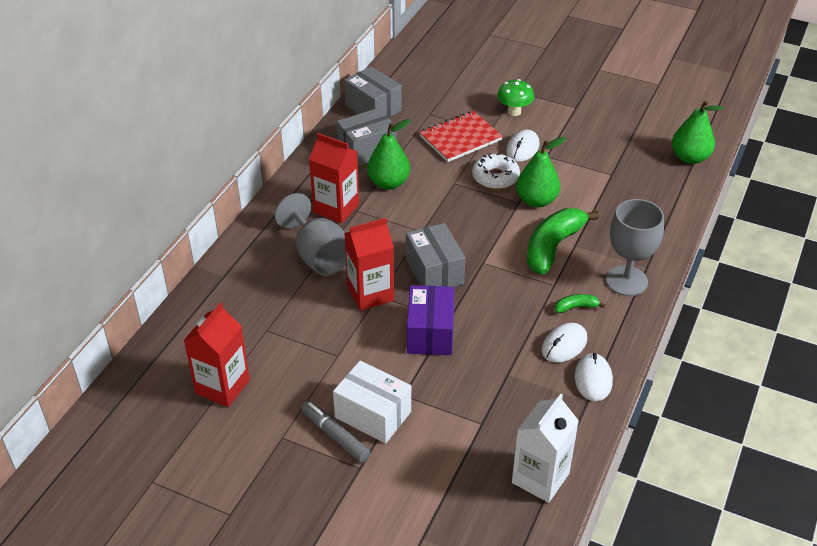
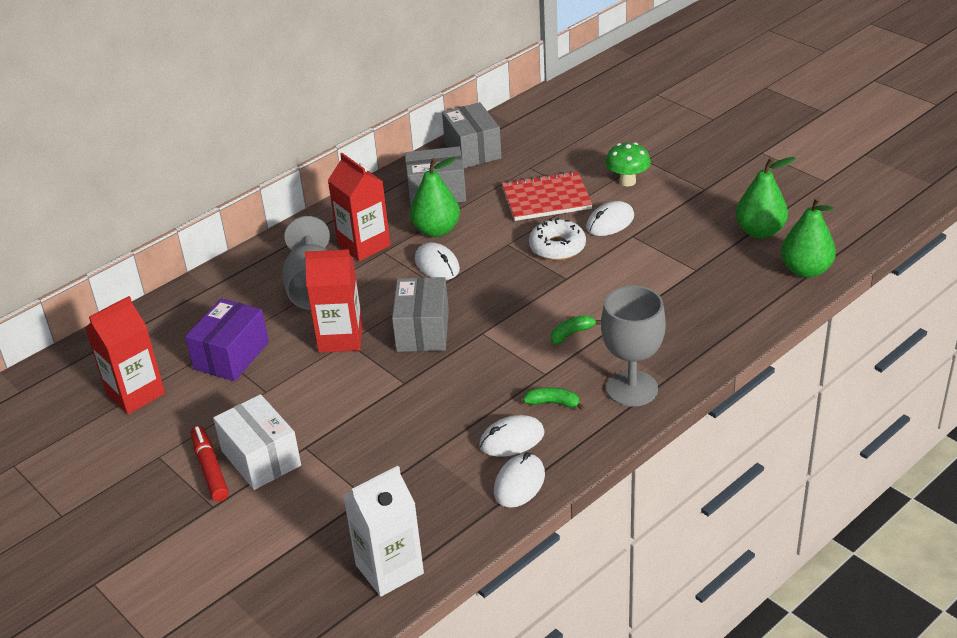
camera: 25 degrees right, 5 degrees down
grey marker [302,401,371,463] -> red marker [190,426,229,502]
purple box [407,285,454,355] -> purple box moved to [185,298,269,381]
green pear [516,137,566,207] -> green pear moved to [736,157,796,239]
green banana [527,208,599,274] -> green banana [551,315,601,345], size x0.45
none -> white mouse [415,242,460,280]

